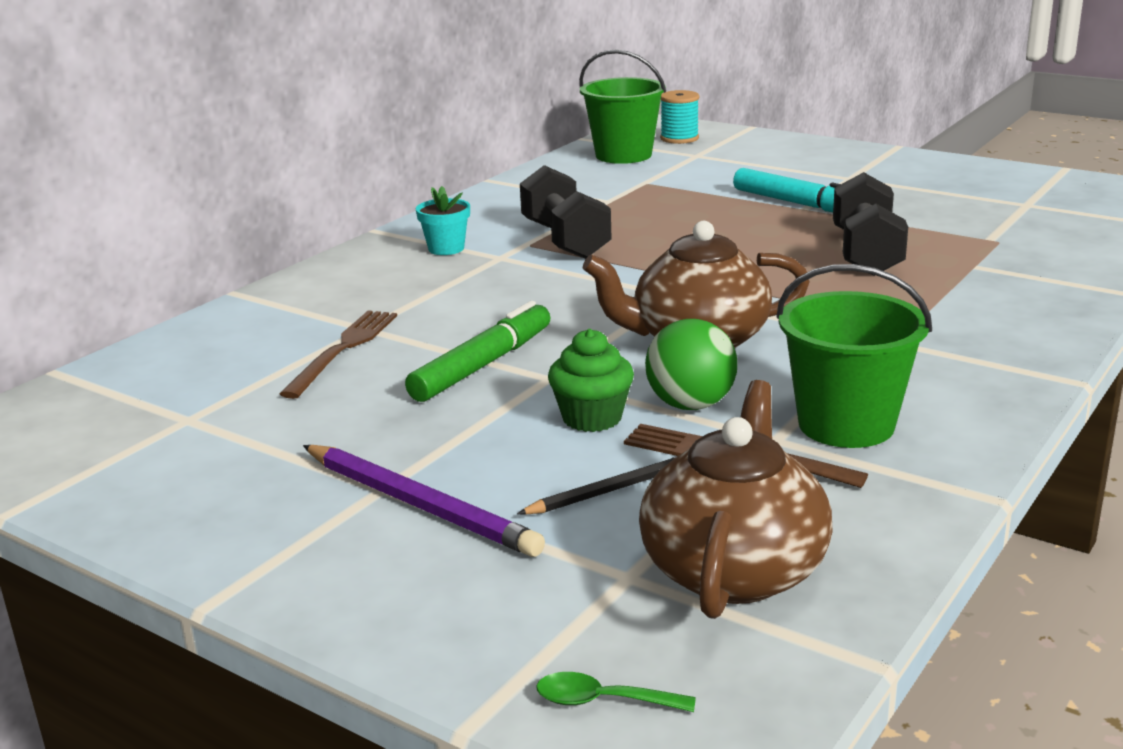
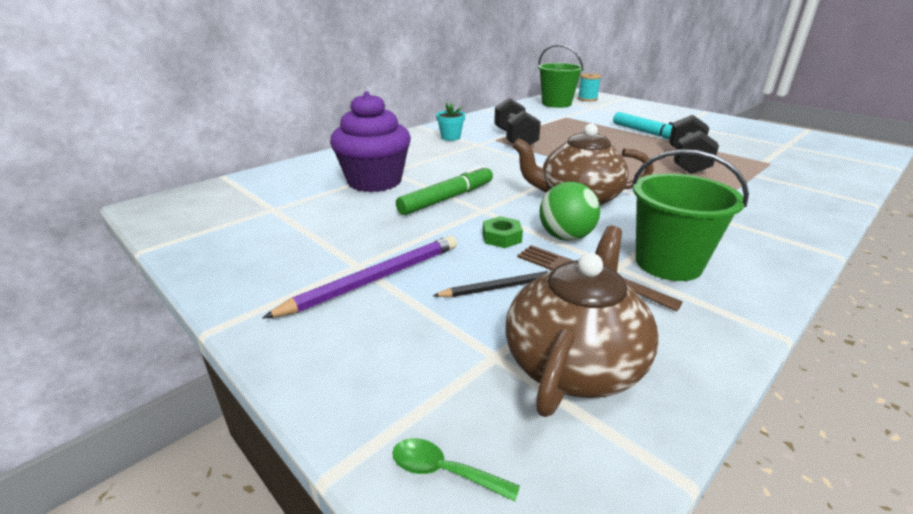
camera: 10 degrees right, 5 degrees up
brown fork [280,310,397,399] -> purple cupcake [330,91,411,192]
purple pencil [303,445,545,557] -> purple pencil turned 90 degrees counterclockwise [262,236,457,319]
green cupcake [548,329,634,432] -> green nut [483,216,523,248]

